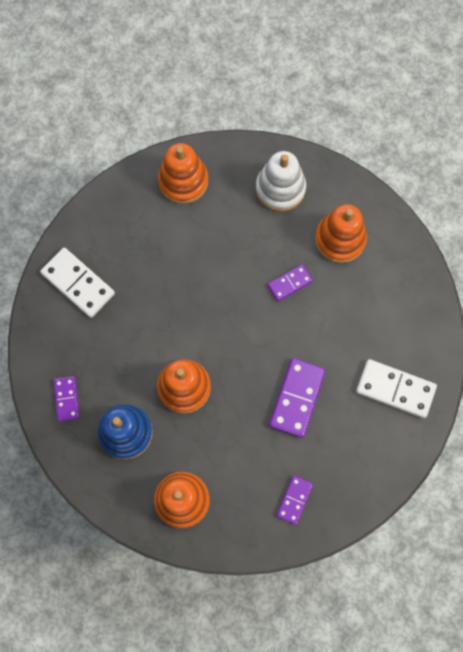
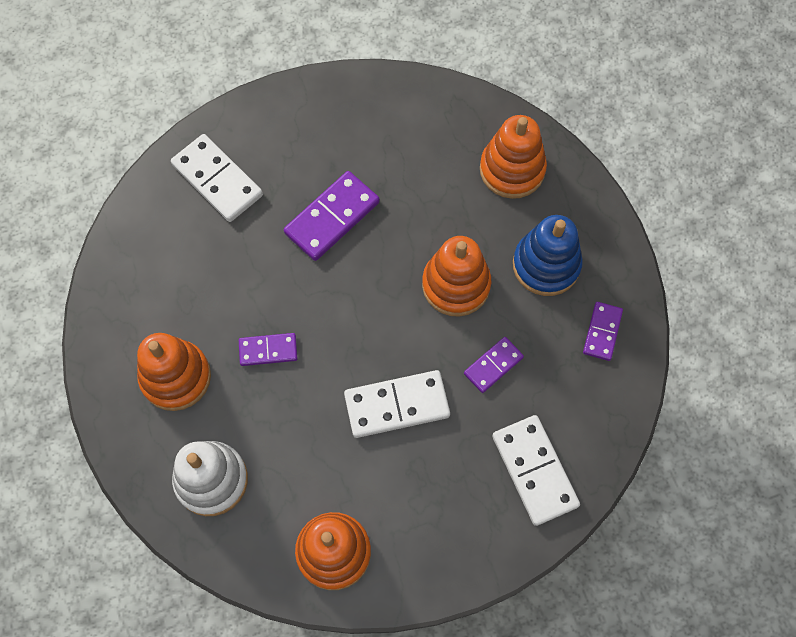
camera: 155 degrees left, 5 degrees down
purple domino [276,475,313,525] -> purple domino moved to [464,337,524,393]
none -> white domino [344,370,450,438]

